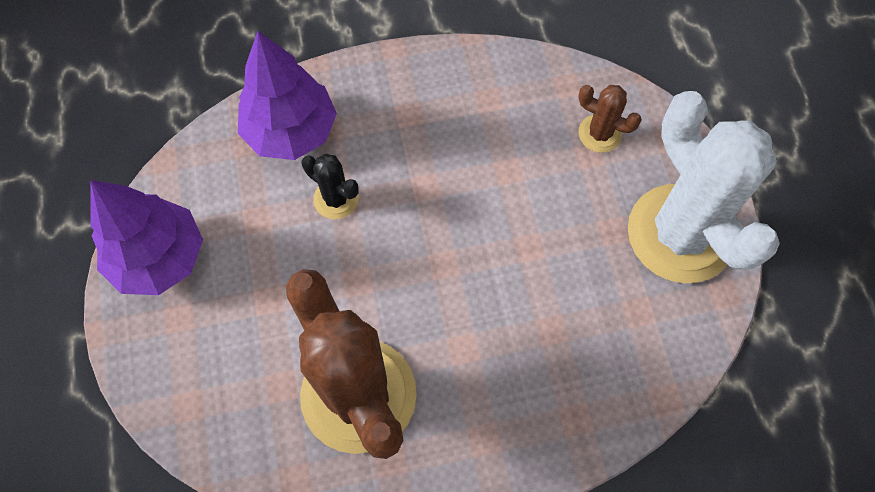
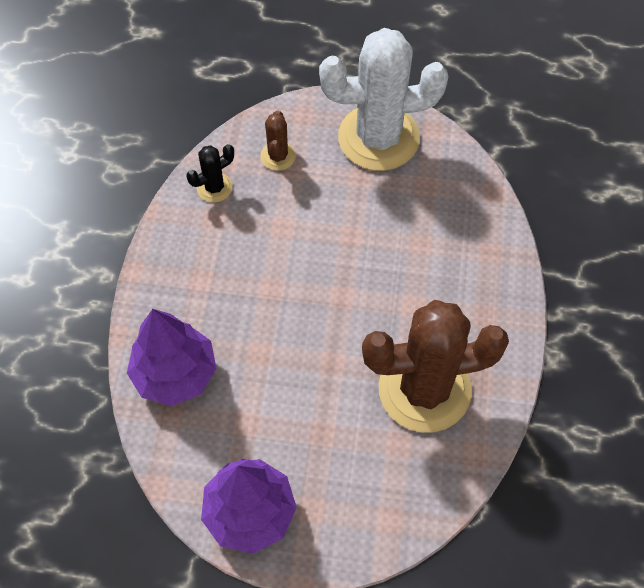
camera: 70 degrees left, 5 degrees down
black cactus [301,154,359,219] -> black cactus moved to [186,144,234,203]
brown cactus [578,85,642,153] -> brown cactus turned 45 degrees counterclockwise [260,111,296,171]

